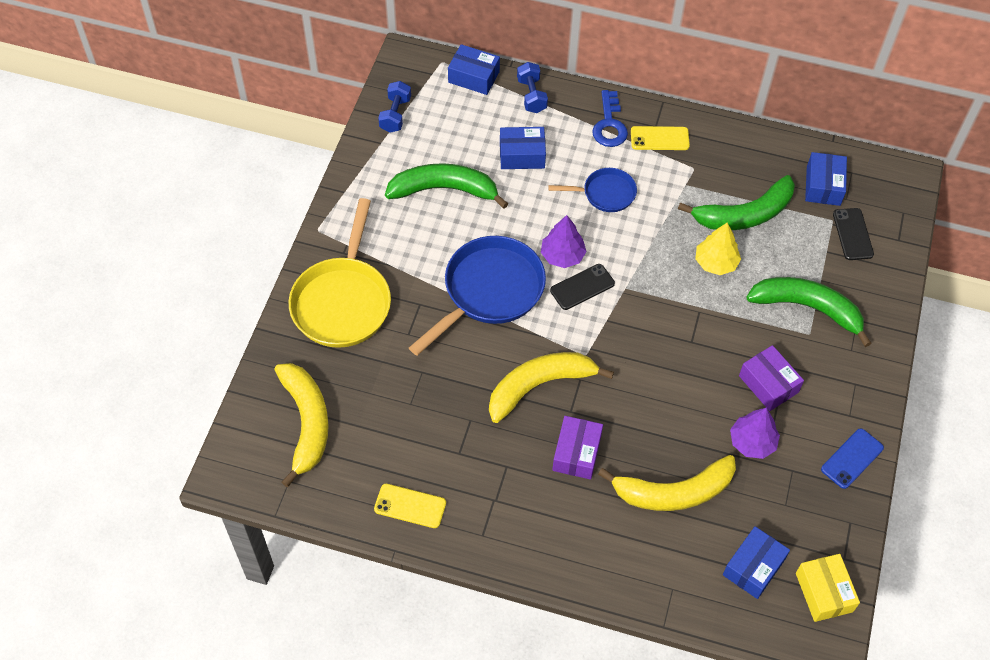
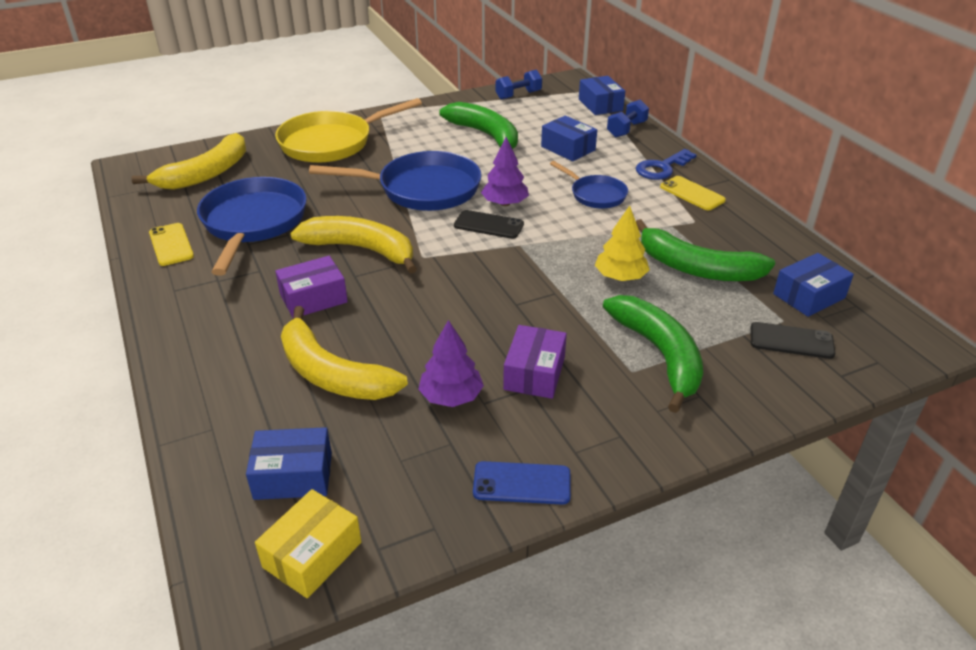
camera: 50 degrees right, 20 degrees down
black phone [833,208,874,260] -> black phone turned 60 degrees clockwise [750,322,835,359]
none -> blue pan [197,177,307,276]

